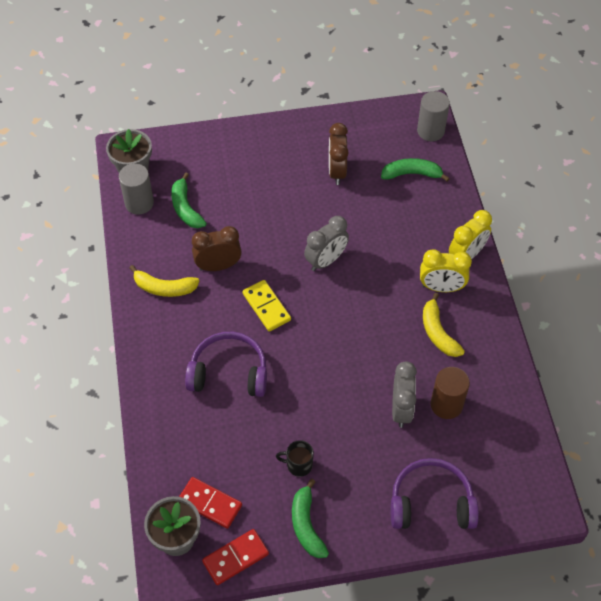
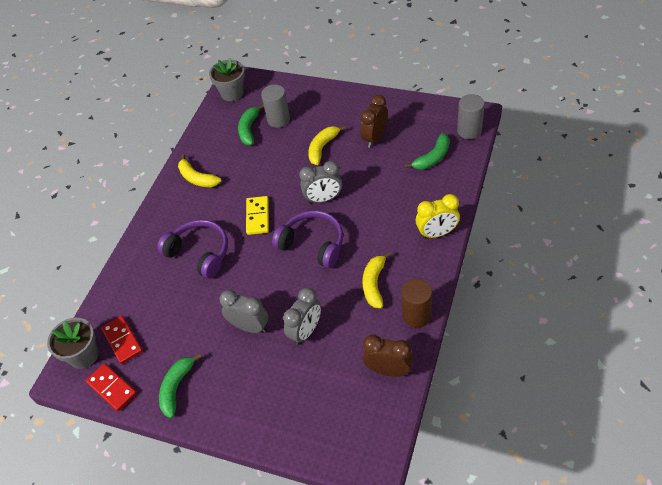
camera: 35 degrees right, 5 degrees down
grey cylinder [119,163,154,215] -> grey cylinder moved to [261,84,290,128]
brown clock [192,226,242,271] -> brown clock moved to [363,335,413,377]
red domino [202,529,269,585] -> red domino turned 45 degrees clockwise [85,363,137,411]
black mug [276,440,314,477] -> none
green banana [381,158,450,182] -> green banana turned 105 degrees clockwise [405,133,450,170]
purple headphones [391,458,479,529] -> purple headphones moved to [272,211,343,268]
yellow clock [420,249,472,292] -> none
brown cylinder [431,367,470,419] -> brown cylinder moved to [402,279,432,328]
none -> grey clock [220,290,268,333]
none -> yellow banana [308,126,346,165]

